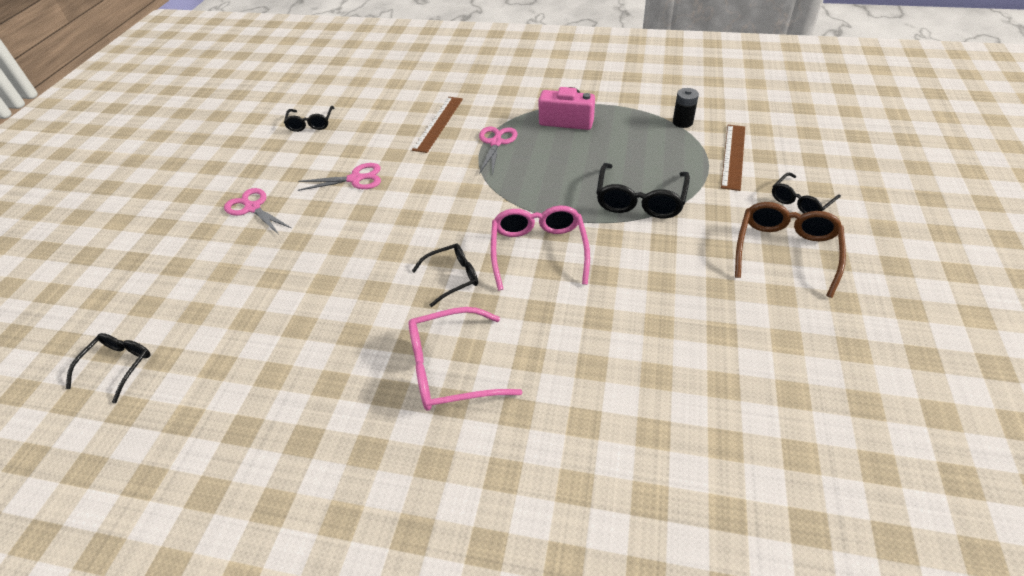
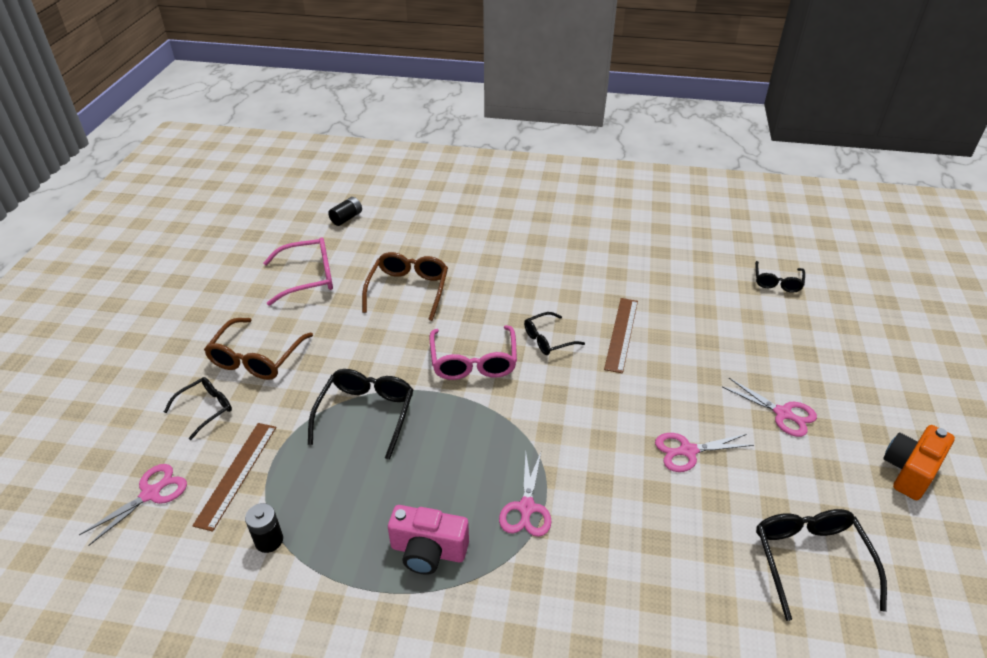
camera: 175 degrees right, 5 degrees down
black glasses [284,106,334,132] -> black glasses [756,509,887,621], size x1.60
pink glasses [409,307,522,411] -> pink glasses moved to [263,237,333,306]
brown ruler [412,97,463,153] -> brown ruler moved to [604,298,638,374]
none -> pink scissors [79,464,187,546]
none -> black battery [328,197,362,226]
none -> brown glasses [362,252,448,321]
none -> orange camera [884,425,955,500]

